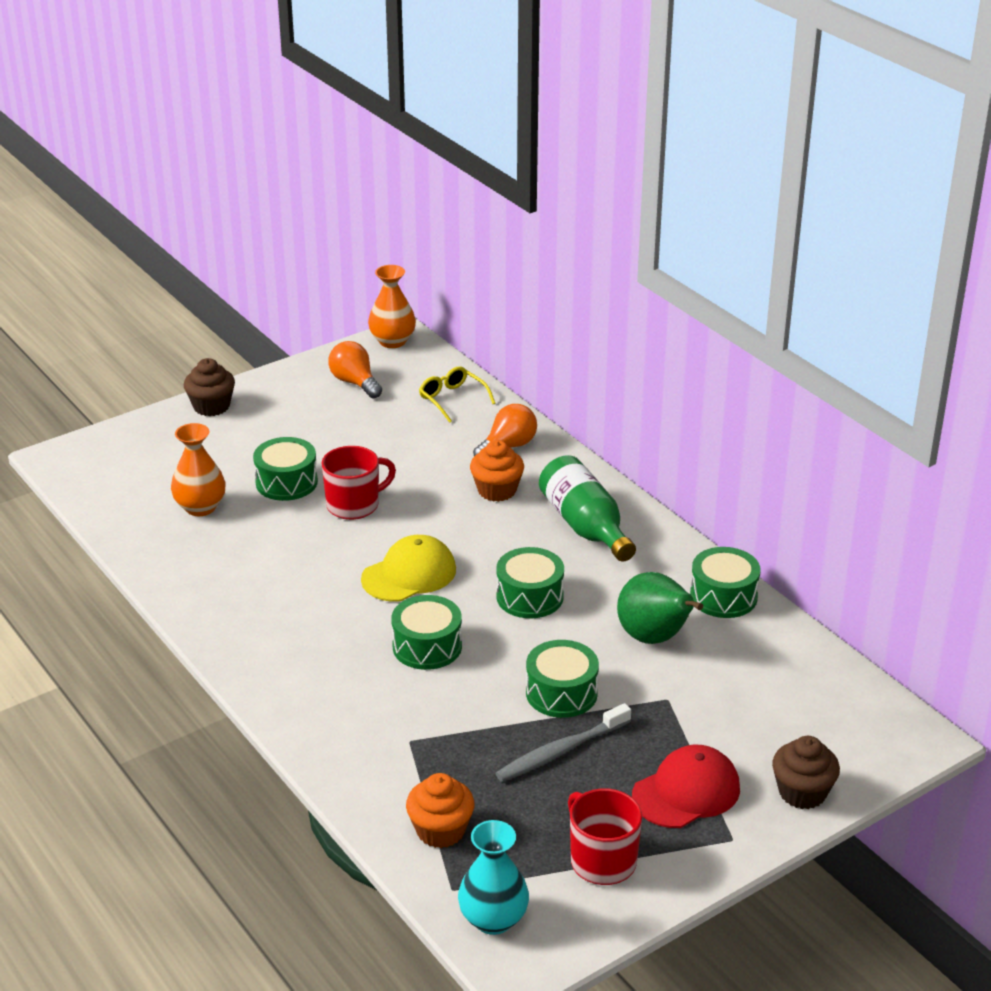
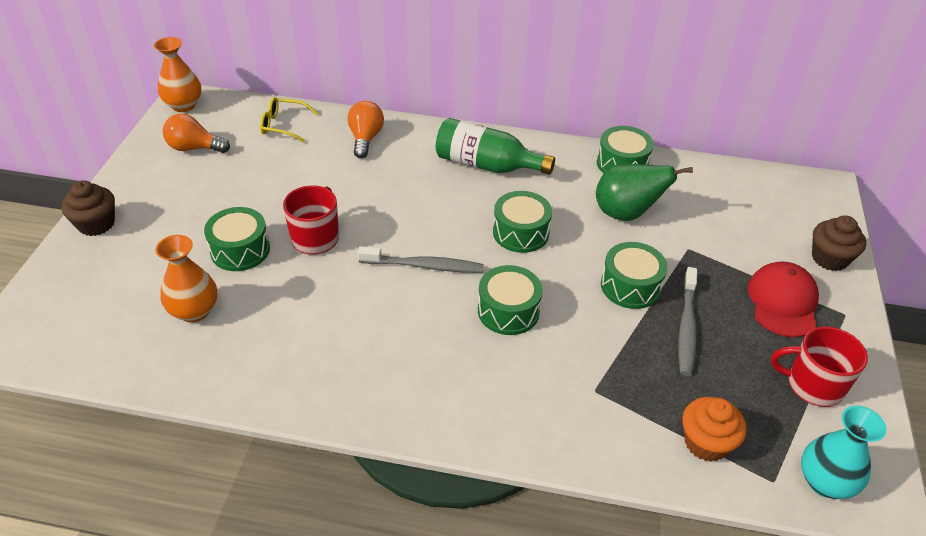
camera: 45 degrees left, 10 degrees up
yellow cap [361,535,456,602] -> grey toothbrush [358,246,484,273]
orange cupcake [470,440,524,502] -> none

